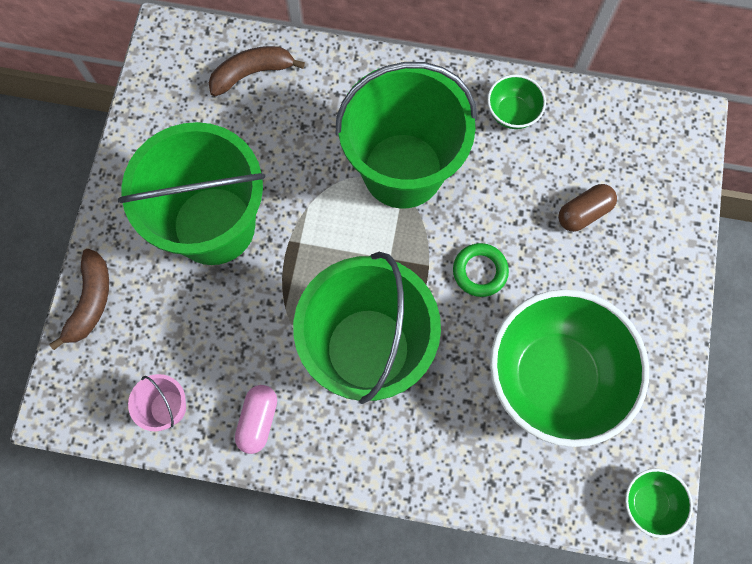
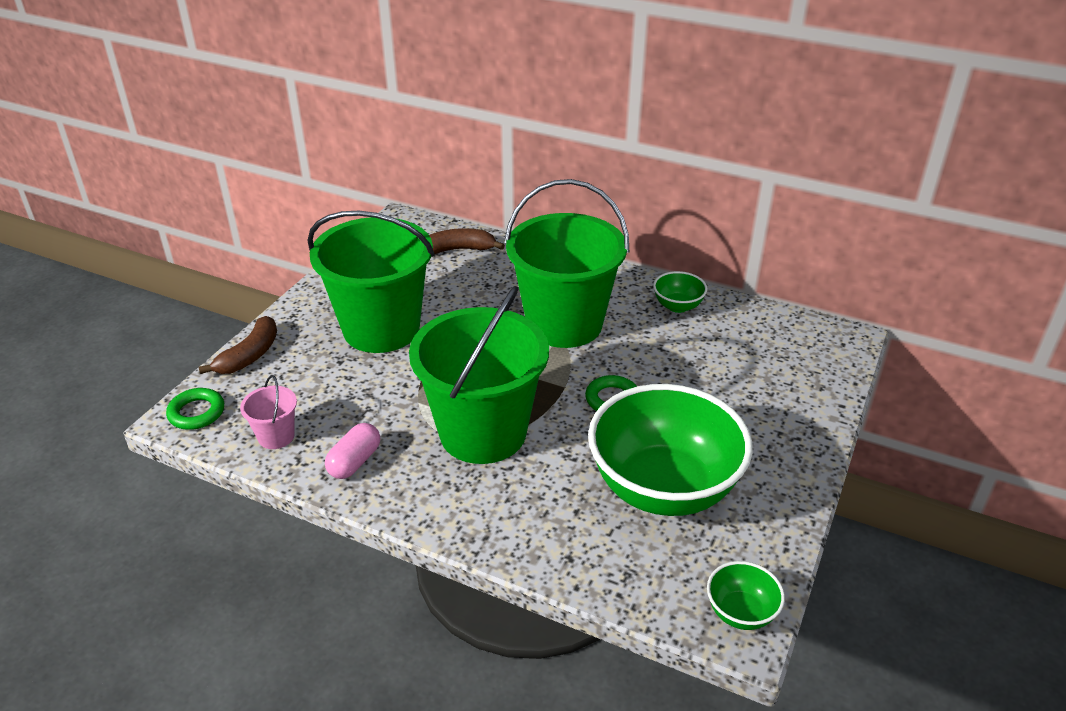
camera: 15 degrees right, 35 degrees down
brown capsule [558,184,617,232] -> none
none -> green ring [166,388,224,430]

